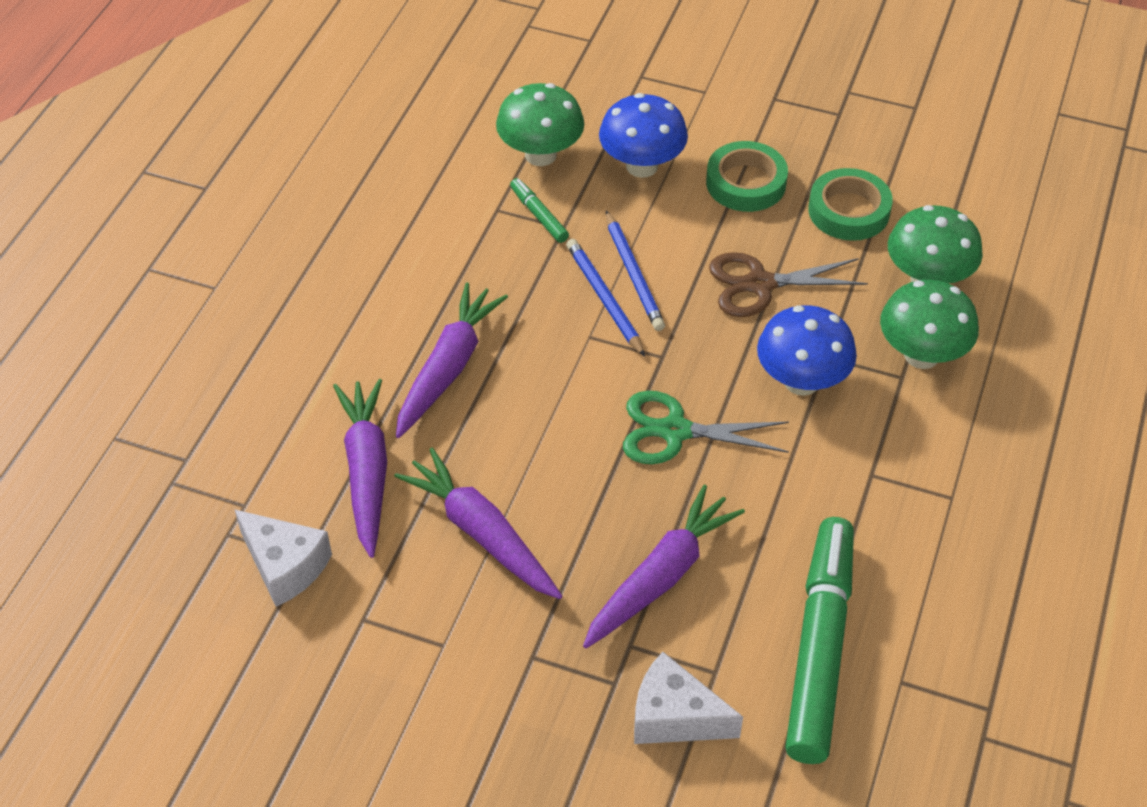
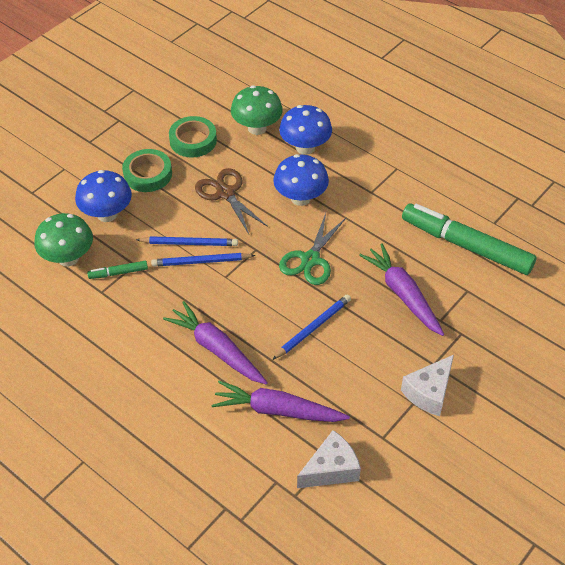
camera: 70 degrees left, 0 degrees up
purple carrot [394,448,562,599] -> none
white cheese [634,652,743,744] -> white cheese moved to [401,355,454,416]
brown scissors [709,252,868,317] -> brown scissors turned 135 degrees clockwise [195,168,268,234]
green mushroom [880,280,979,369] -> blue mushroom [279,105,332,155]
none -> blue pencil [272,294,351,360]

